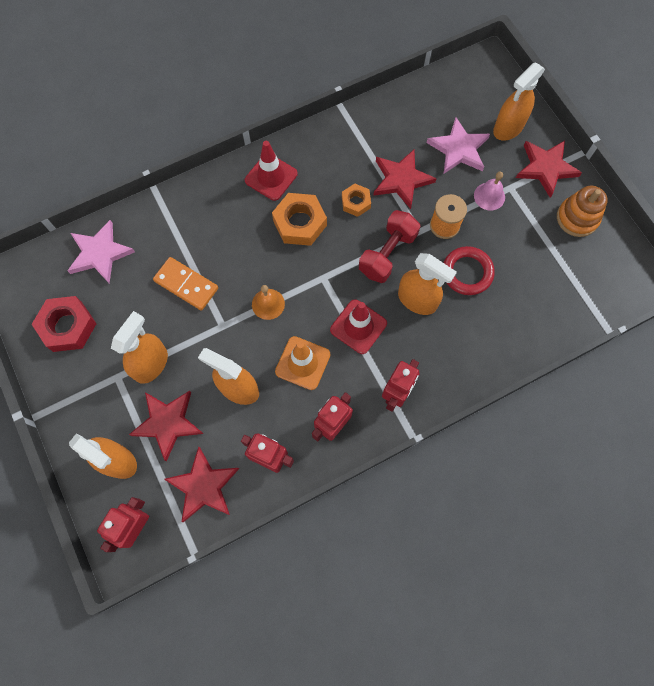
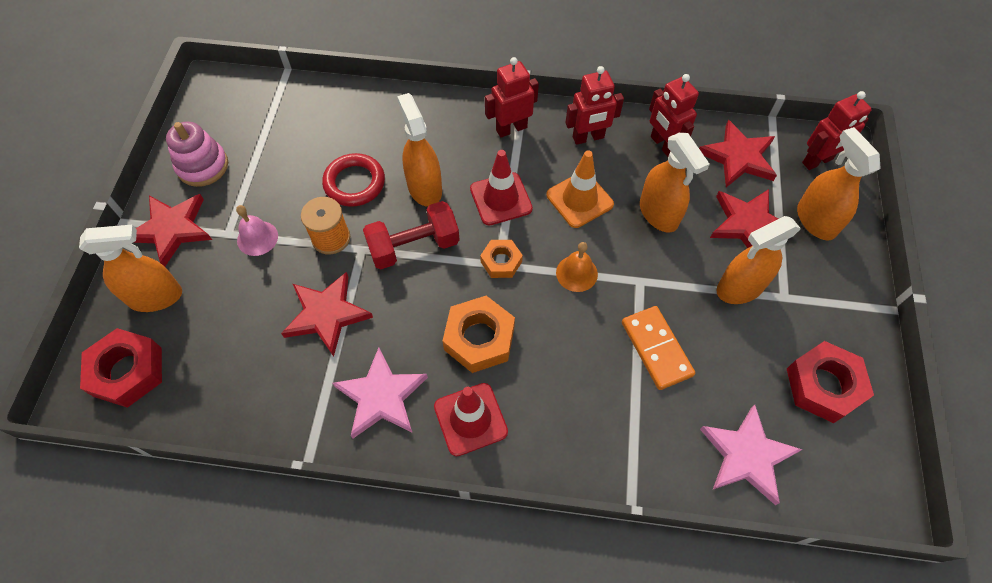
camera: 145 degrees left, 10 degrees down
orange nut [342,184,371,217] -> orange nut moved to [480,240,523,278]
pink star [427,117,490,174] -> pink star moved to [332,347,428,438]
orange stacking toy [557,186,608,237] -> pink stacking toy [166,122,228,187]
none -> red nut [80,328,162,408]

